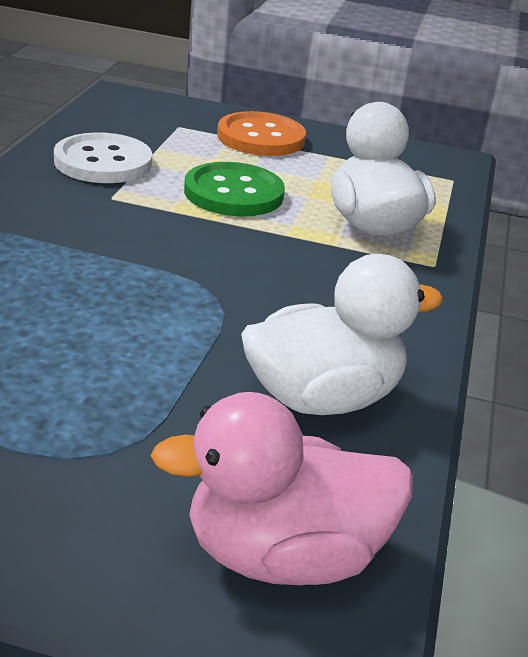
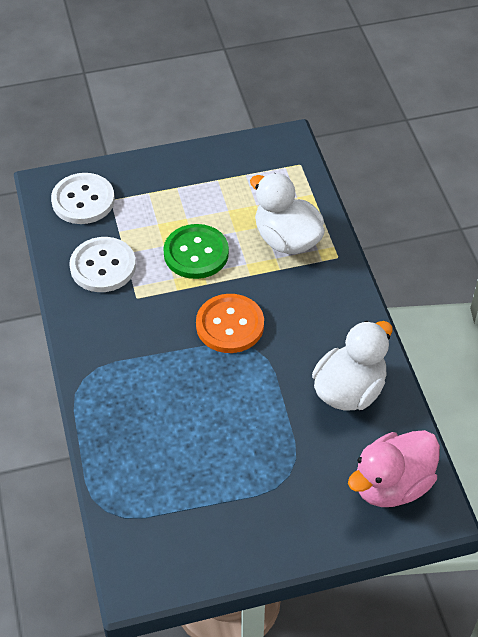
camera: 25 degrees left, 20 degrees up
orange button [217,111,306,156] -> orange button moved to [196,294,264,353]
none -> white button [51,173,115,224]

